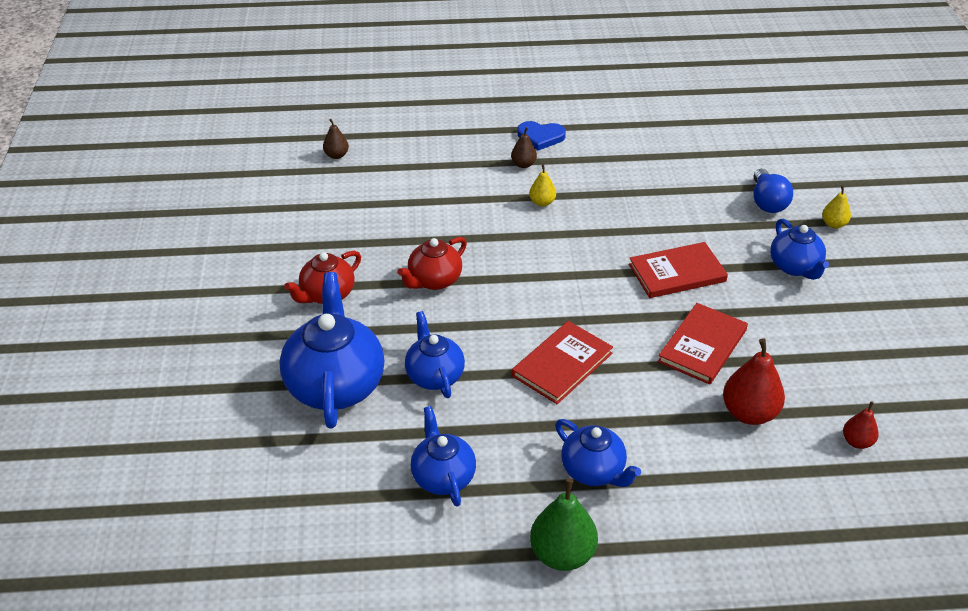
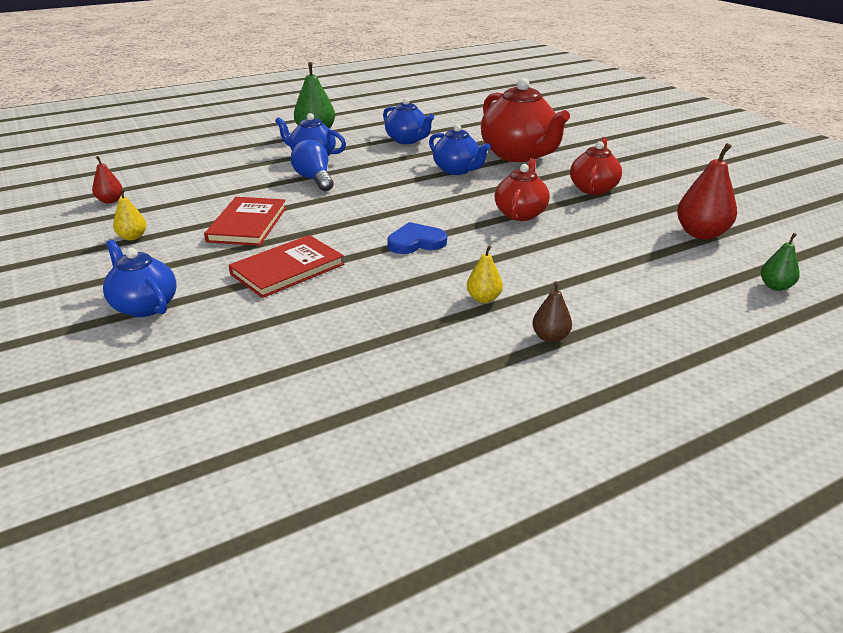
camera: 155 degrees right, 10 degrees down
blue teapot [279,272,384,429] -> red teapot [481,78,570,162]
brown pear [323,119,349,159] -> green pear [761,233,800,291]
red book [512,321,613,404] -> none
blue heart [517,121,566,151] -> blue heart moved to [387,222,447,254]
red pear [723,338,785,425] -> red pear moved to [677,143,737,240]
blue light bulb [754,169,793,213] -> blue light bulb moved to [291,140,334,191]
yellow pear [822,186,851,228] -> yellow pear moved to [113,188,146,240]

